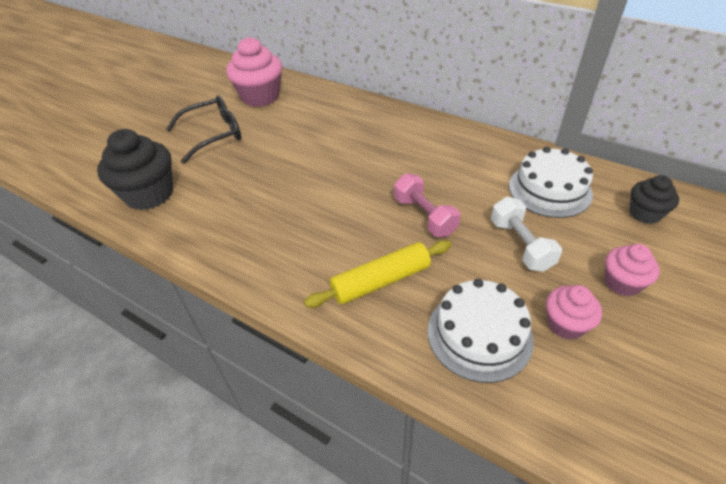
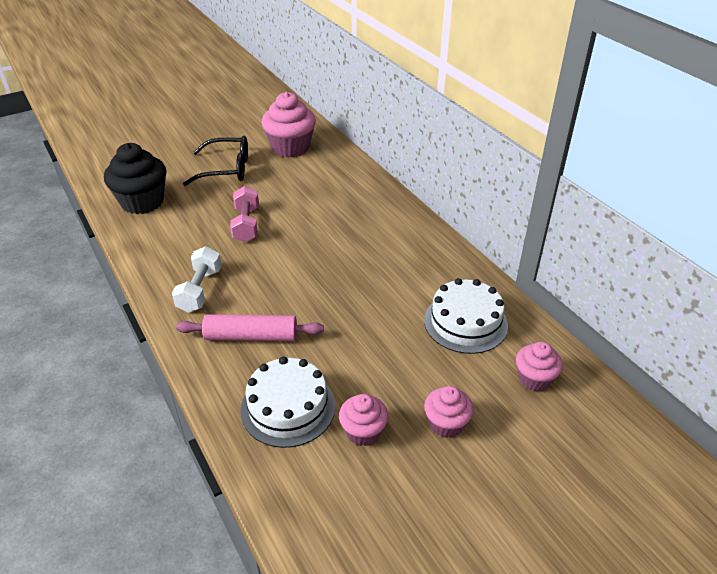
camera: 25 degrees right, 5 degrees down
yellow rolling pin [304,240,451,308] -> pink rolling pin [176,314,324,341]
pink dumbbell [394,174,461,237] -> pink dumbbell moved to [230,186,259,242]
white dumbbell [491,197,562,272] -> white dumbbell moved to [172,246,222,313]
black cupcake [629,175,679,224] -> pink cupcake [516,342,563,391]

